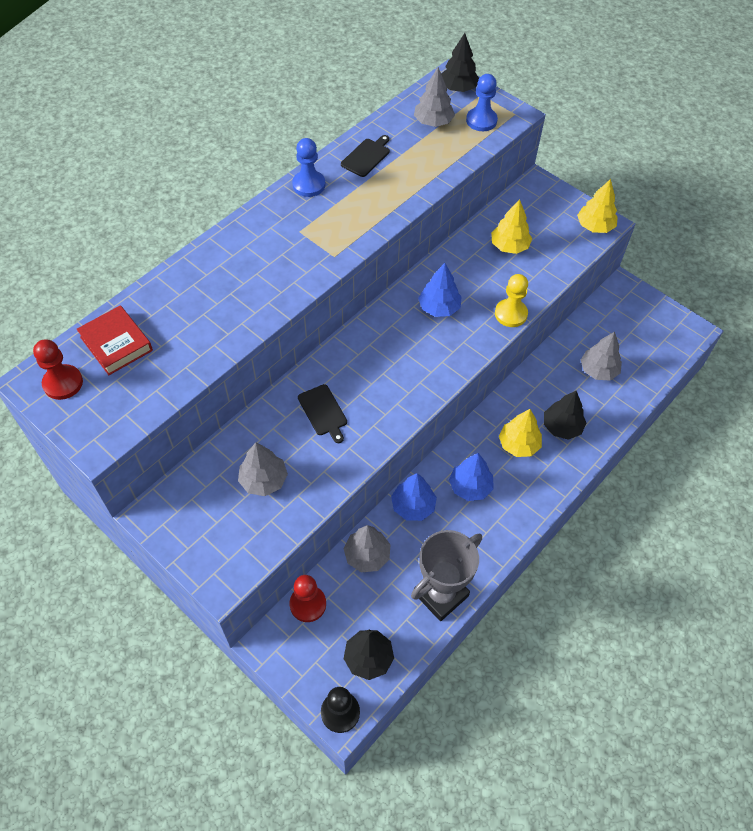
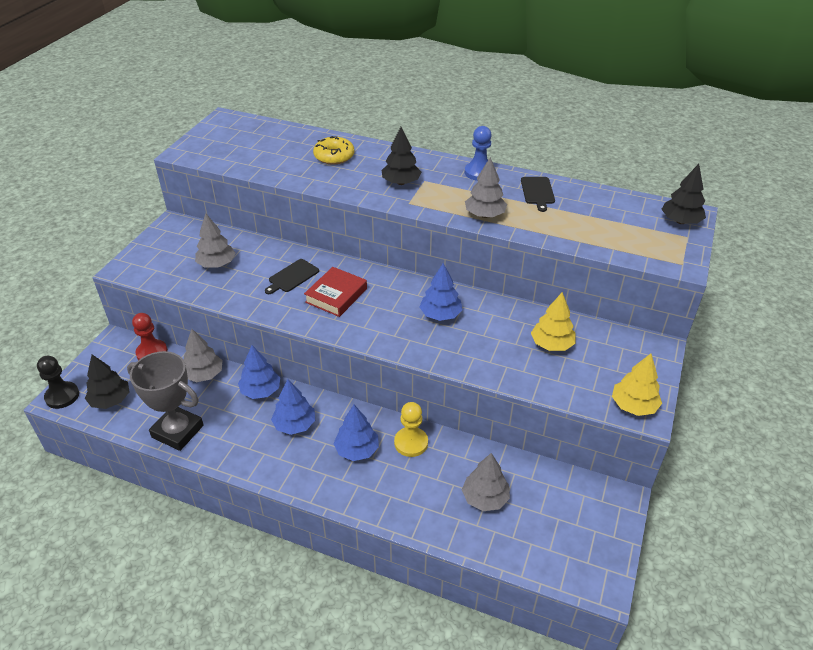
camera: 70 degrees right, 15 degrees down
red pawn [33,339,83,400] -> none
red book [76,305,153,375] -> red book moved to [304,267,367,317]
black cutting board [341,135,390,177] -> black cutting board turned 75 degrees clockwise [521,177,555,212]
grey tree [414,67,455,127] -> grey tree moved to [465,157,507,218]
blue pawn [466,74,498,131] -> none
yellow pawn [495,274,528,327] -> yellow pawn moved to [394,402,428,457]
yellow tree [499,409,542,457] -> blue tree [333,405,379,461]
black tree [544,391,586,440] -> black tree moved to [382,127,421,185]
none -> yellow donut [313,136,354,165]

